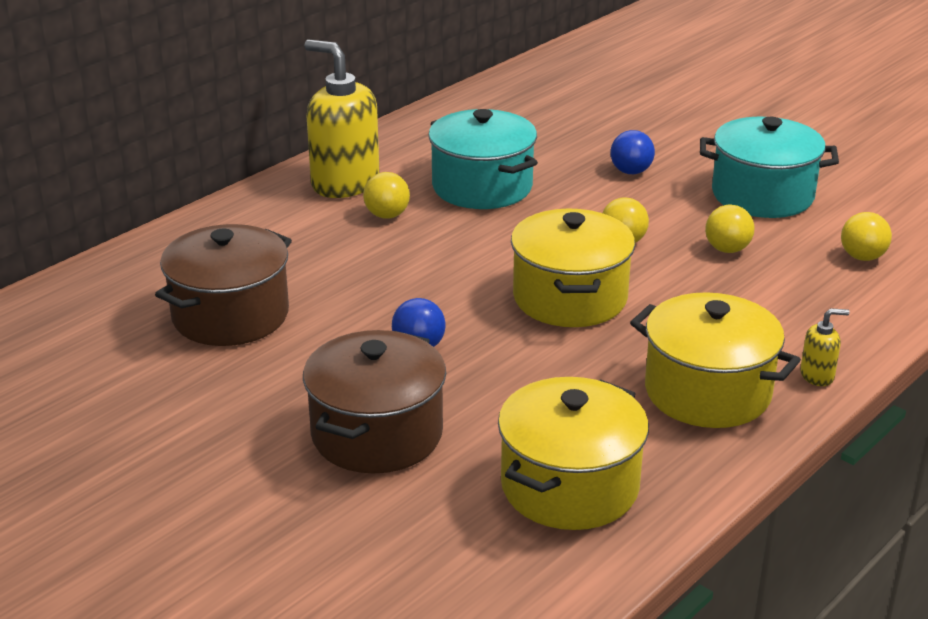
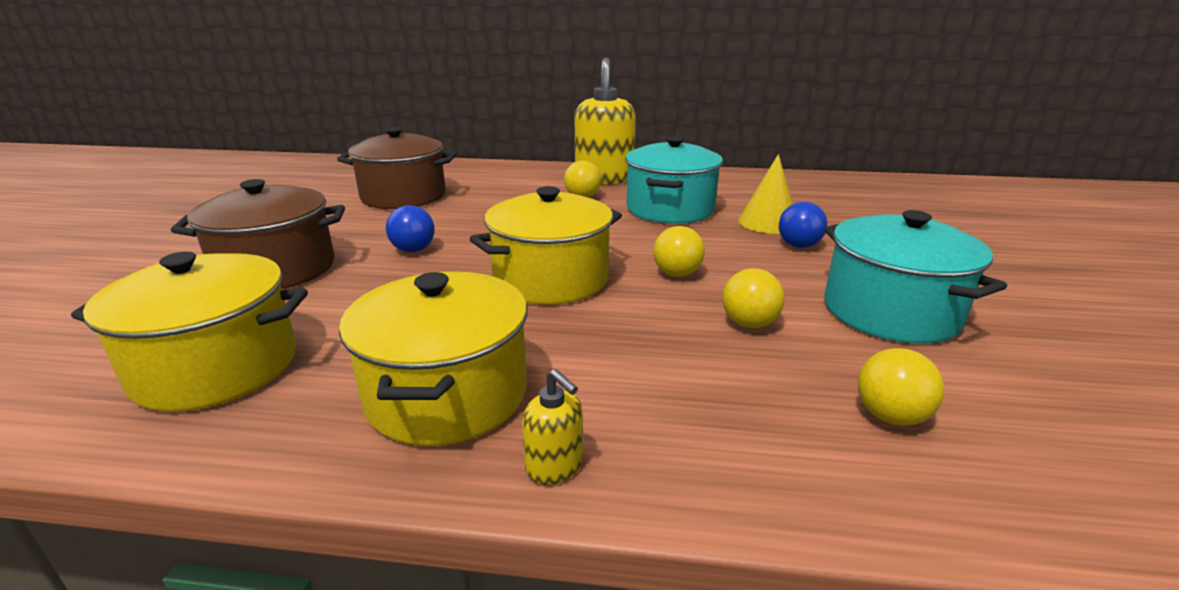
camera: 55 degrees right, 5 degrees down
none -> yellow cone [738,154,792,234]

